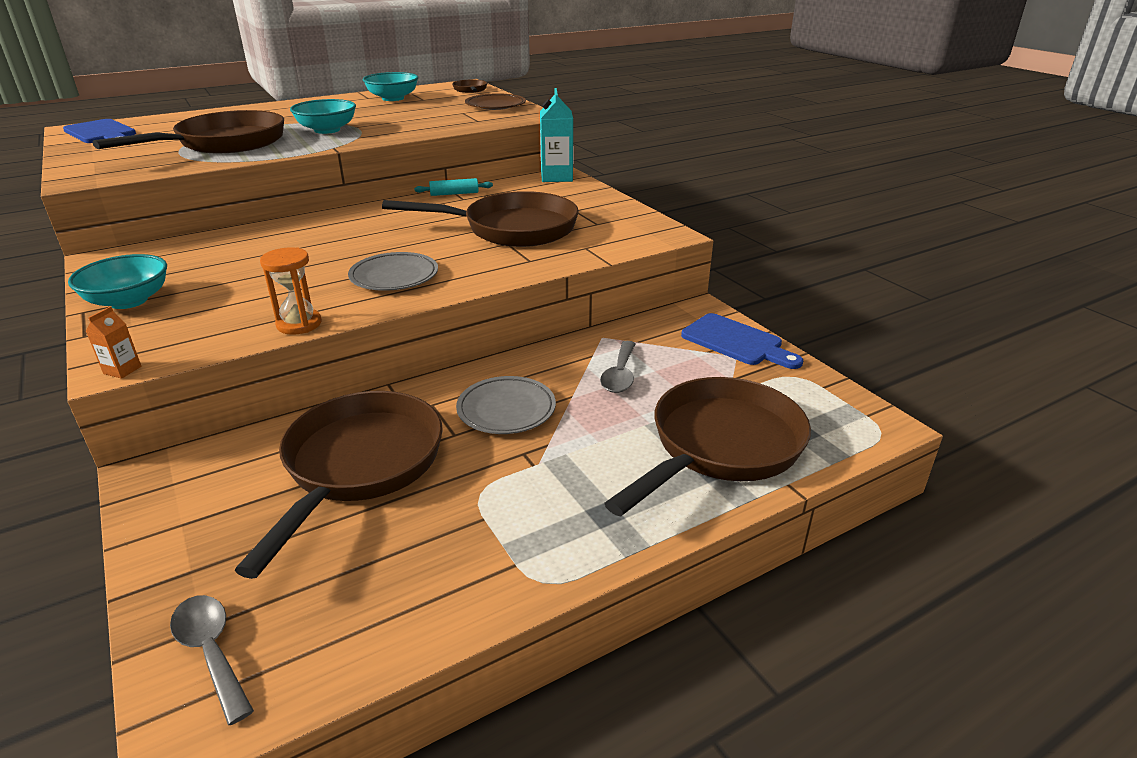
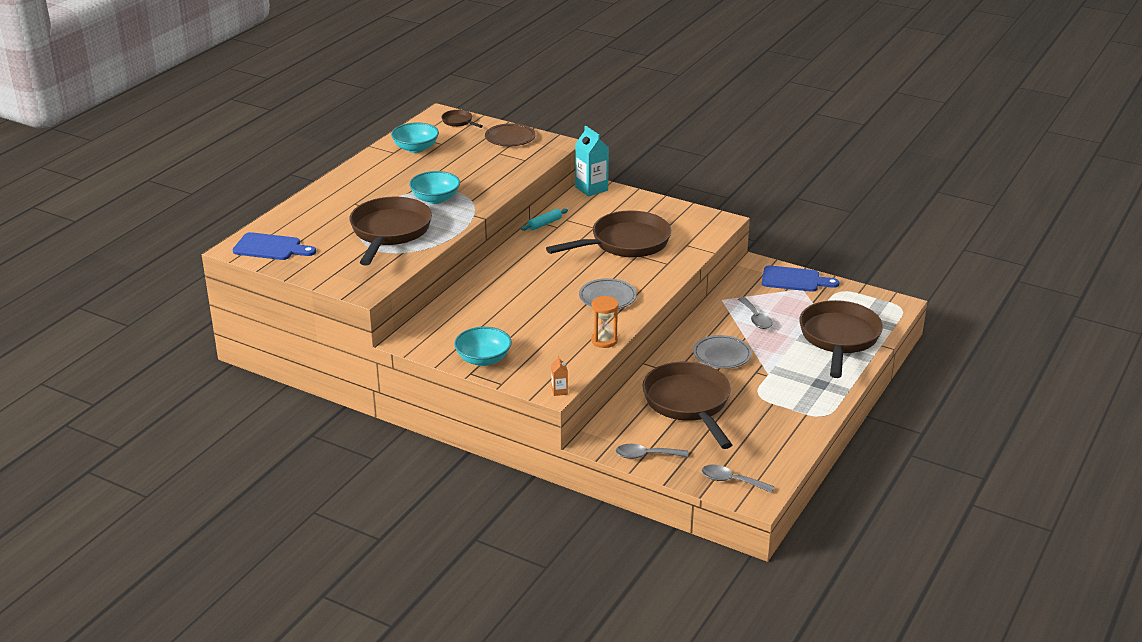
camera: 30 degrees left, 0 degrees up
none -> grey spoon [616,444,688,459]

